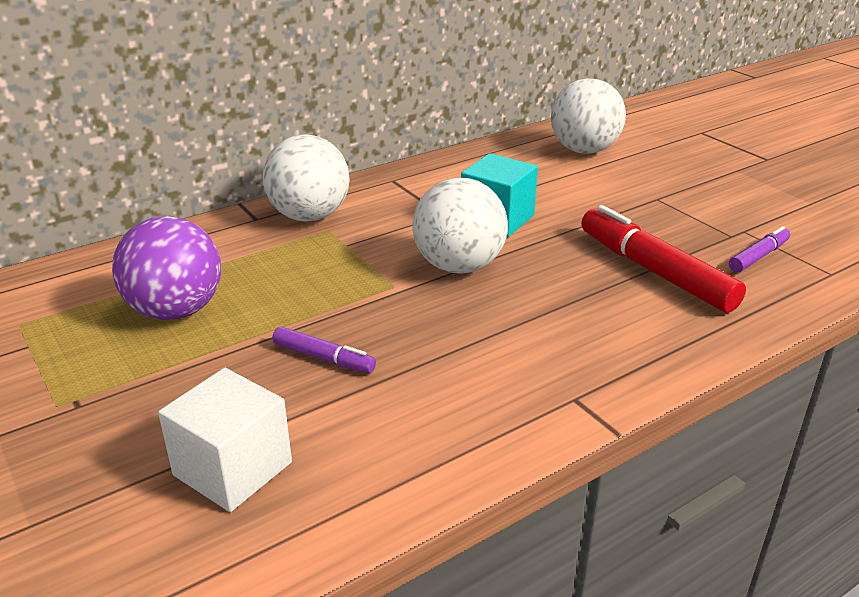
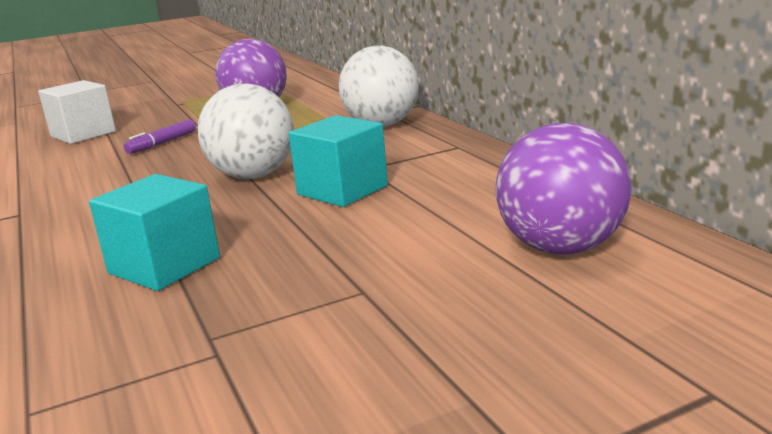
camera: 100 degrees right, 10 degrees down
white ball [551,78,626,154] -> purple ball [496,123,632,255]
red marker [581,205,746,313] -> turquoise cube [89,174,220,291]
purple marker [729,226,790,272] -> none

